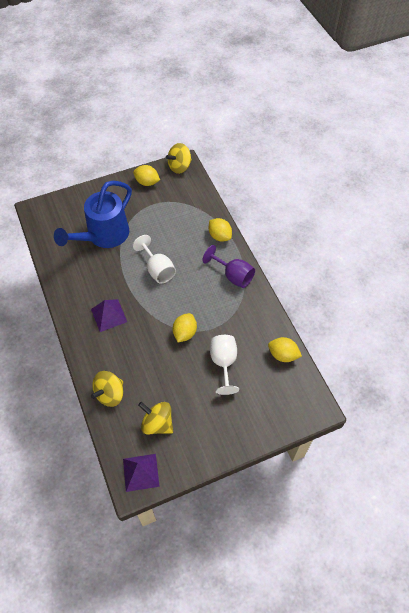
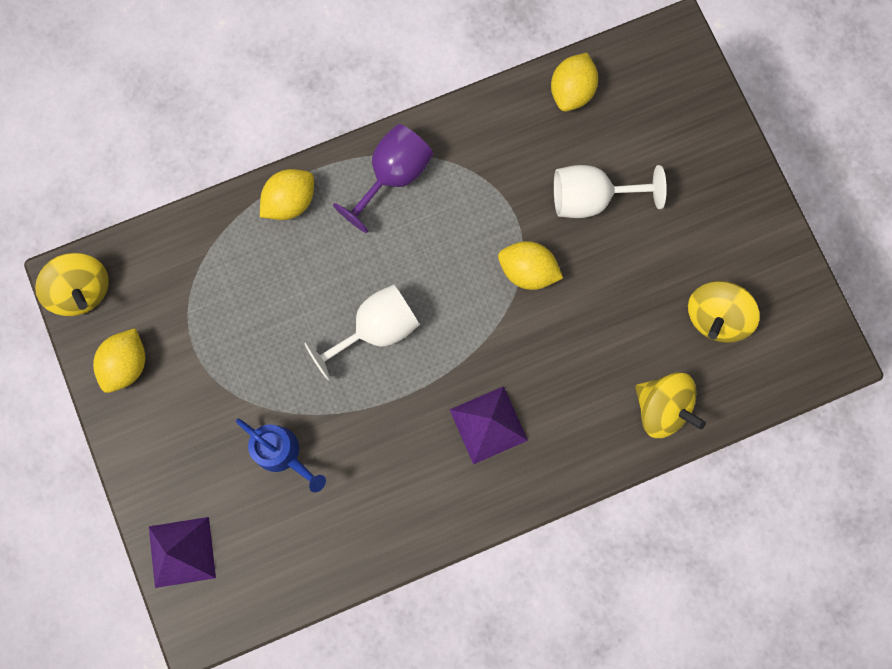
camera: 90 degrees left, 20 degrees up
blue watering can [54,181,132,248] -> blue watering can [236,418,326,492], size x0.49
purple pyramid [123,454,160,492] -> purple pyramid moved to [149,517,216,588]

